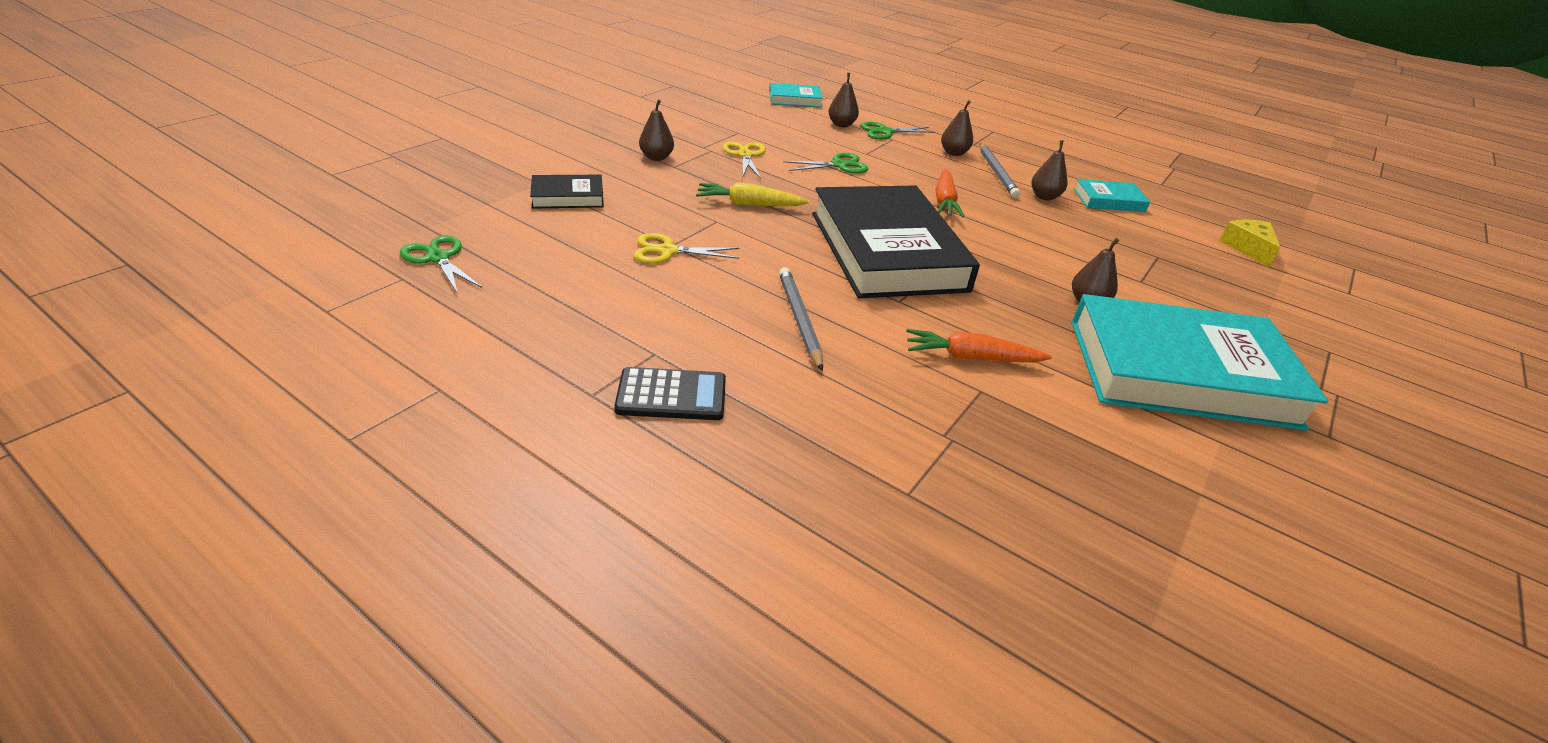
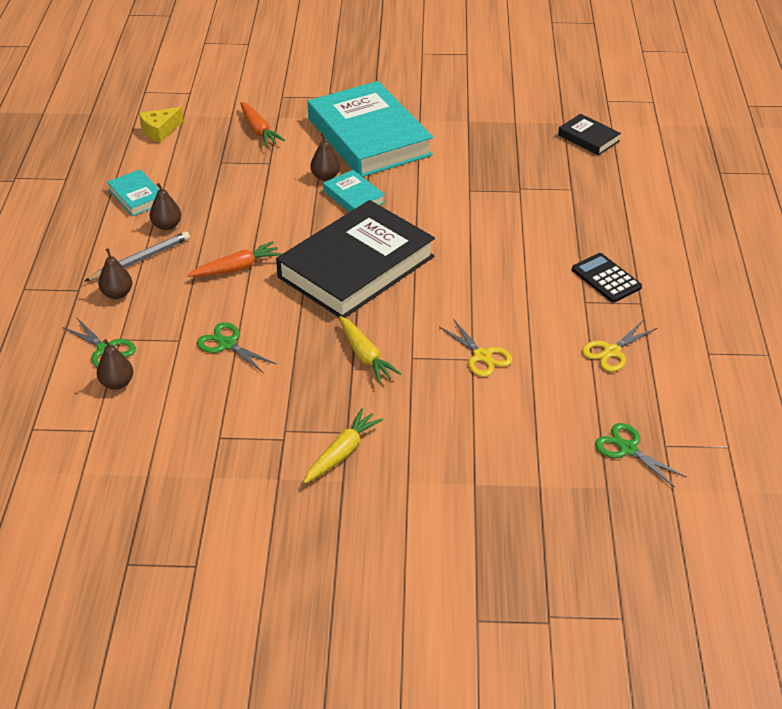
camera: 120 degrees left, 5 degrees up
green scissors [400,235,483,294] -> green scissors turned 120 degrees clockwise [595,423,687,488]
black book [530,175,604,209] -> black book moved to [558,114,621,155]
brown pear [639,99,674,161] -> yellow carrot [304,408,383,483]
yellow scissors [722,142,766,179] -> yellow scissors moved to [582,320,658,372]
turquoise book [769,83,823,108] -> turquoise book moved to [323,170,385,212]
grey pencil [779,267,823,371] -> none
orange carrot [906,329,1052,363] -> orange carrot moved to [240,102,285,147]

